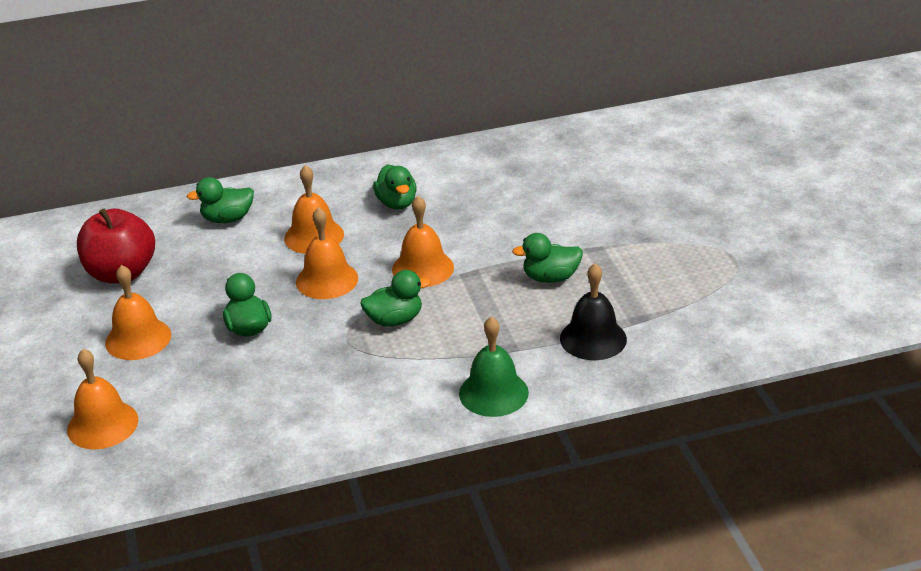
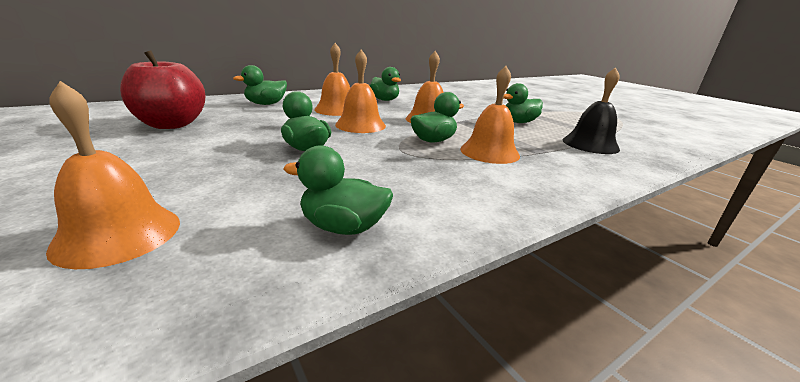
camera: 20 degrees left, 10 degrees down
orange bell [105,265,171,360] -> orange bell moved to [460,66,520,164]
green bell [459,316,529,417] -> none
none -> green duck [283,145,393,235]

